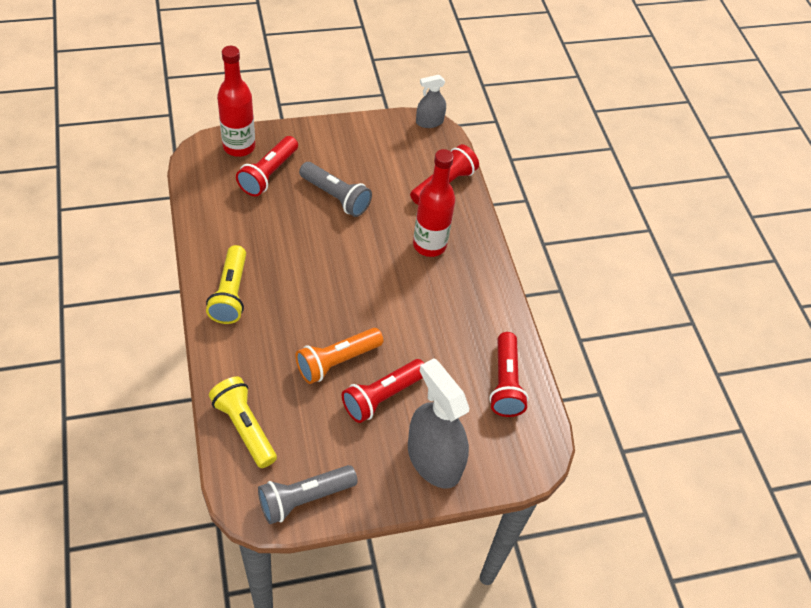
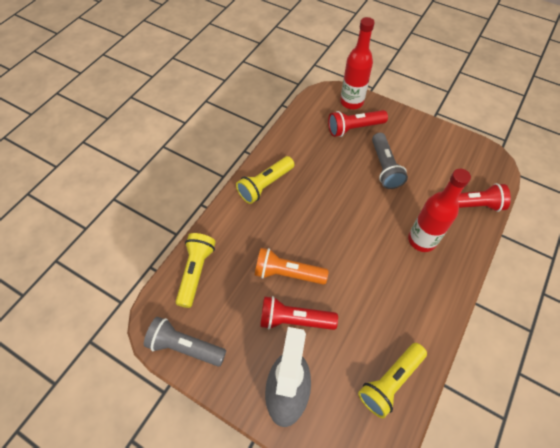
camera: 50 degrees right, 5 degrees up
grey spray bottle [416,75,446,128] -> none
red flashlight [489,332,529,417] -> yellow flashlight [358,343,427,418]

